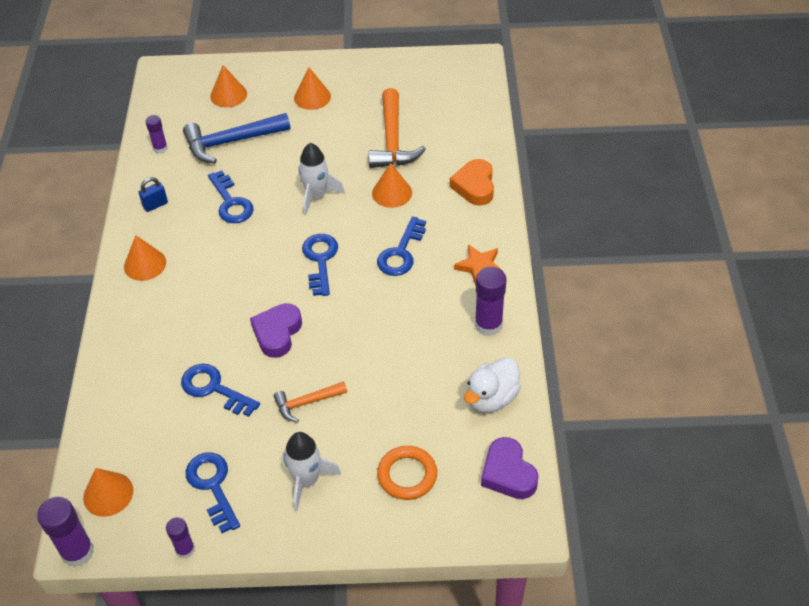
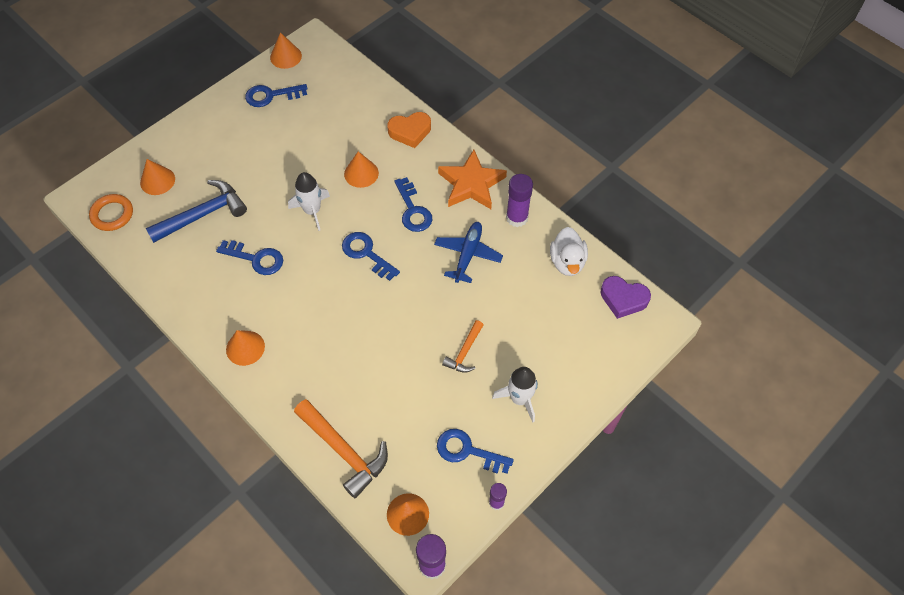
camera: 45 degrees left, 10 degrees up
blue padlock [139,177,168,212] -> none
purple glue stick [145,115,168,153] -> none
blue key [181,364,260,417] -> blue key moved to [245,84,308,107]
blue hammer [183,113,290,164] -> blue hammer turned 150 degrees counterclockwise [146,180,247,243]
purple heart [250,303,302,358] -> none
orange cone [294,68,331,110] -> orange cone moved to [270,32,302,69]
orange hammer [368,88,426,168] -> orange hammer moved to [294,399,388,498]
orange ring [377,446,437,500] -> orange ring moved to [89,194,133,231]
orange heart [450,159,494,206] -> orange heart turned 60 degrees counterclockwise [387,112,431,148]
orange star [454,244,503,286] -> orange star [438,150,507,209], size x1.73
none -> blue plane [434,222,503,283]

